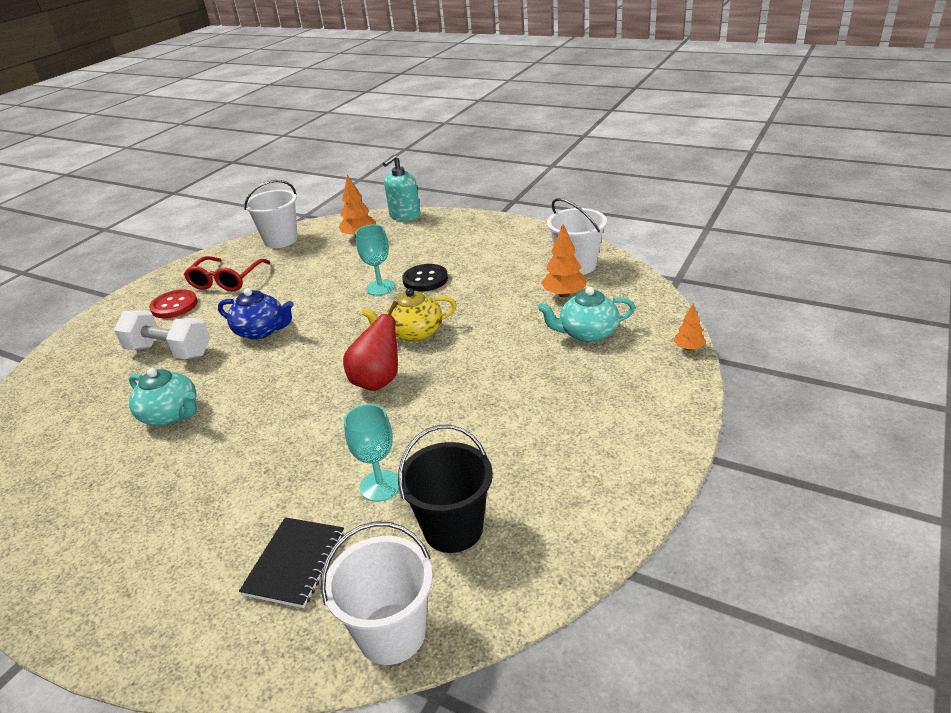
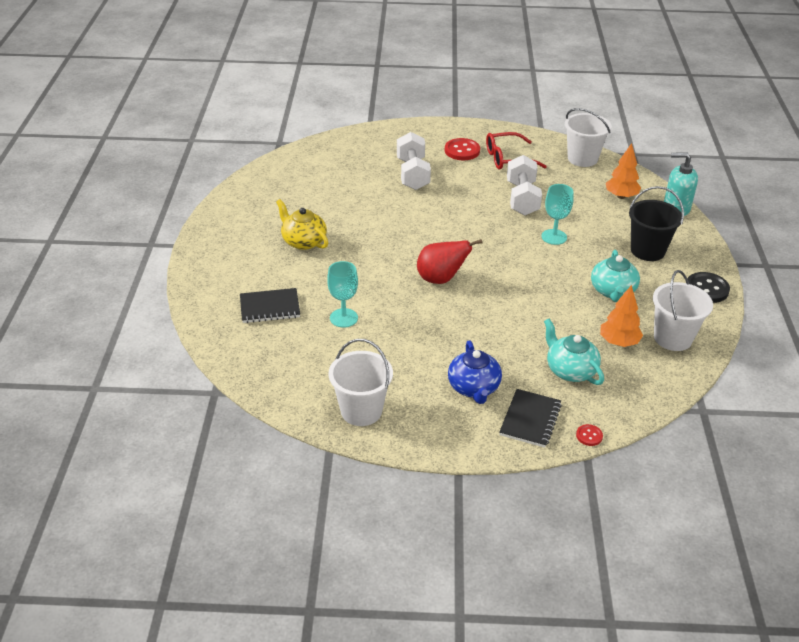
camera: 60 degrees right, 5 degrees up
turquoise teapot [129,368,197,426] -> turquoise teapot moved to [591,250,640,302]
blue teapot [218,288,294,339] -> blue teapot moved to [448,340,502,404]
white bucket [321,522,433,665] -> white bucket moved to [329,339,393,426]
yellow teapot [361,288,457,342] -> yellow teapot moved to [276,199,328,250]
black bucket [398,425,493,553] -> black bucket moved to [629,186,684,261]
black button [402,264,448,292] -> black button moved to [687,272,730,303]
orange tree [674,303,706,351] -> red button [576,424,603,446]
none -> black notebook [499,389,562,448]
none -> white dumbbell [507,155,542,215]

